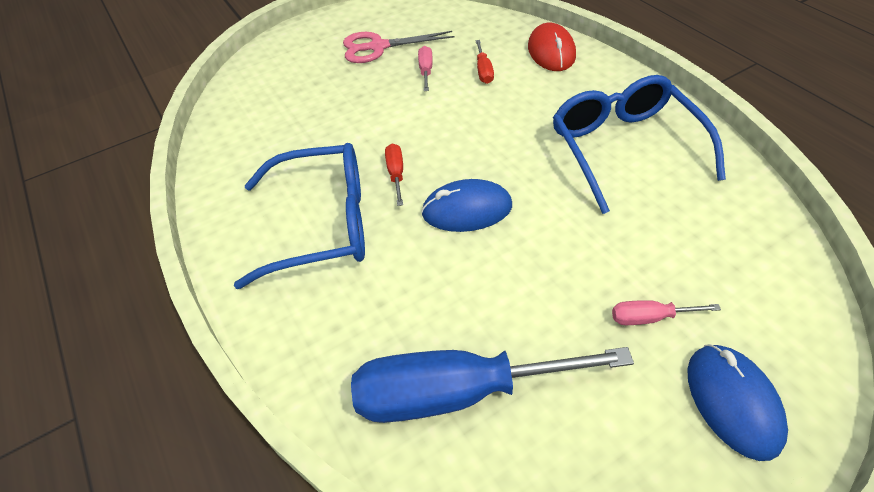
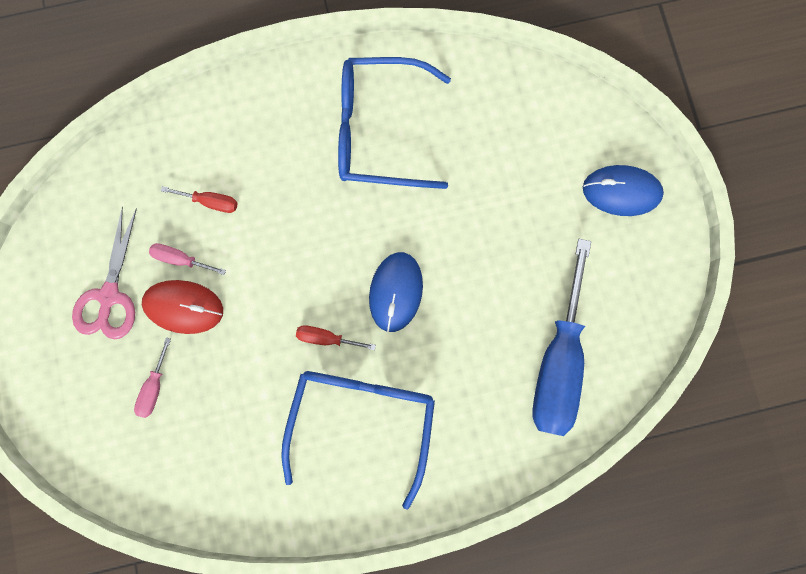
camera: 75 degrees left, 30 degrees up
red mouse [528,23,576,71] -> red mouse moved to [142,280,223,334]
pink screwdriver [612,300,721,325] -> pink screwdriver moved to [134,338,171,418]

